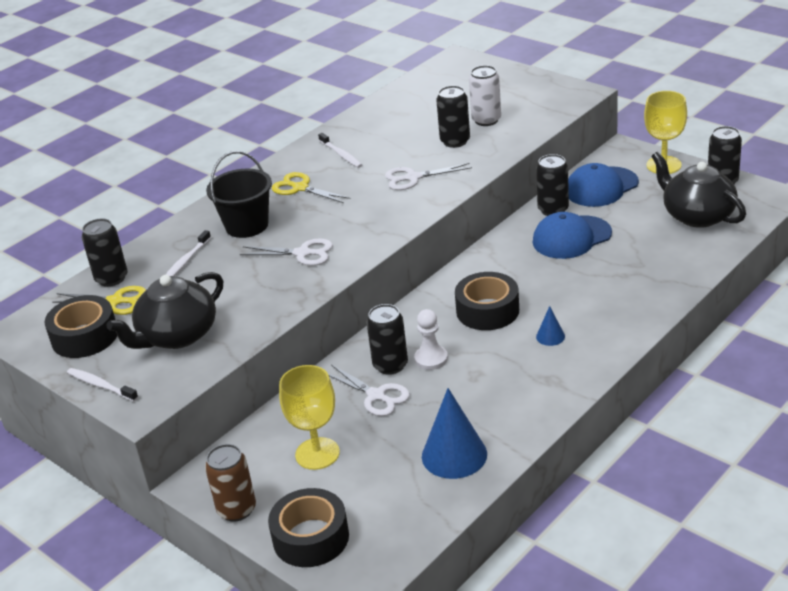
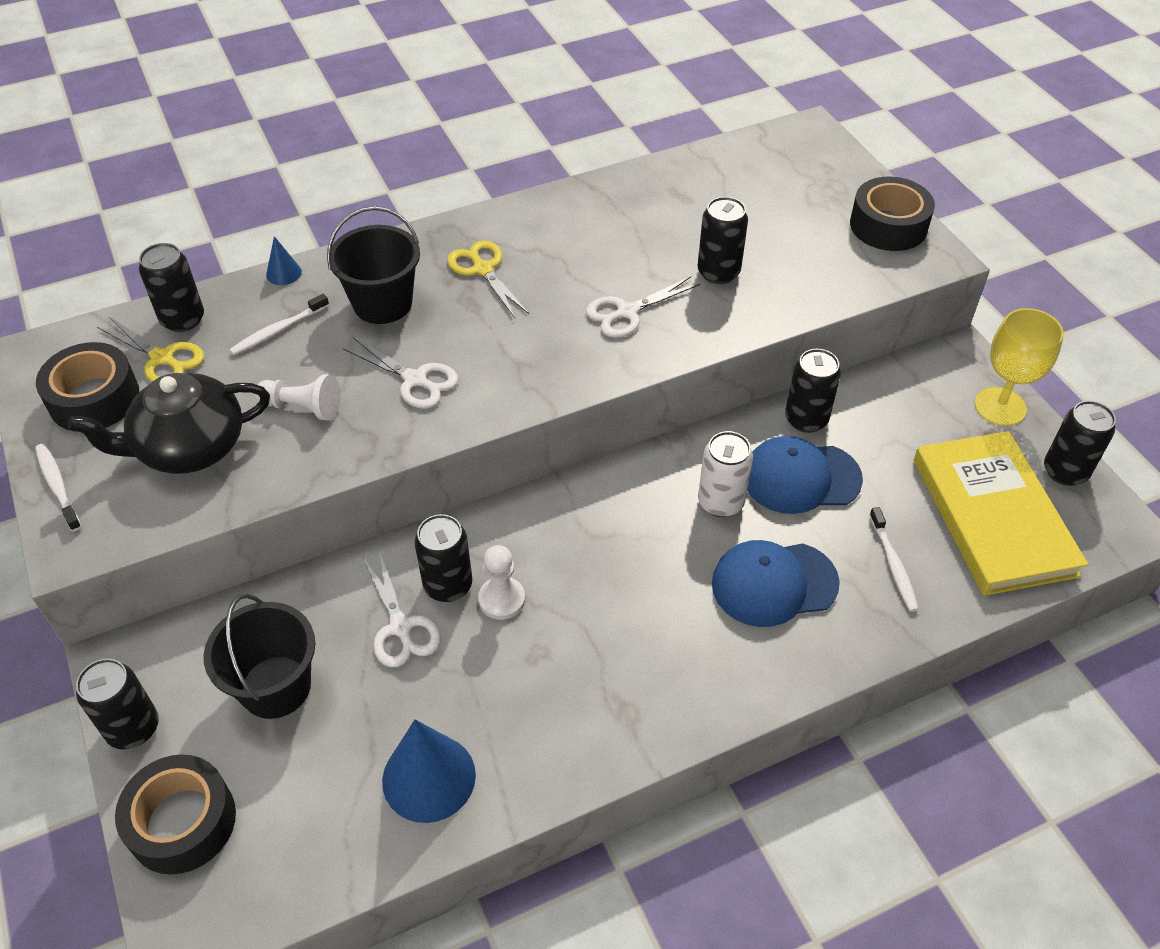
camera: 20 degrees right, 15 degrees up
brown can [205,444,256,522] -> black can [76,658,159,749]
yellow goblet [279,365,340,470] -> black bucket [204,594,315,719]
white toothbrush [318,133,362,168] -> white toothbrush moved to [869,507,919,612]
white scissors [385,163,472,190] -> white scissors turned 45 degrees counterclockwise [586,276,700,338]
black tape [455,272,519,330] -> black tape moved to [850,177,935,251]
white can [469,65,501,126] -> white can moved to [698,431,753,517]
blue cone [536,306,565,346] -> blue cone moved to [266,236,302,285]
blue cap [568,163,639,207] -> blue cap moved to [712,540,840,627]
black teapot [651,152,746,228] -> yellow book [914,431,1088,596]
none -> white pawn [254,374,340,421]

